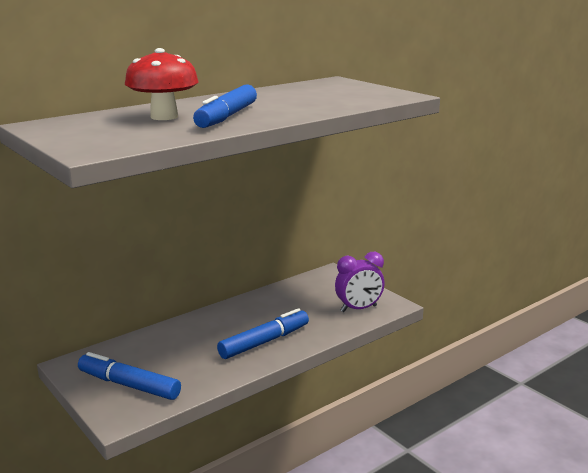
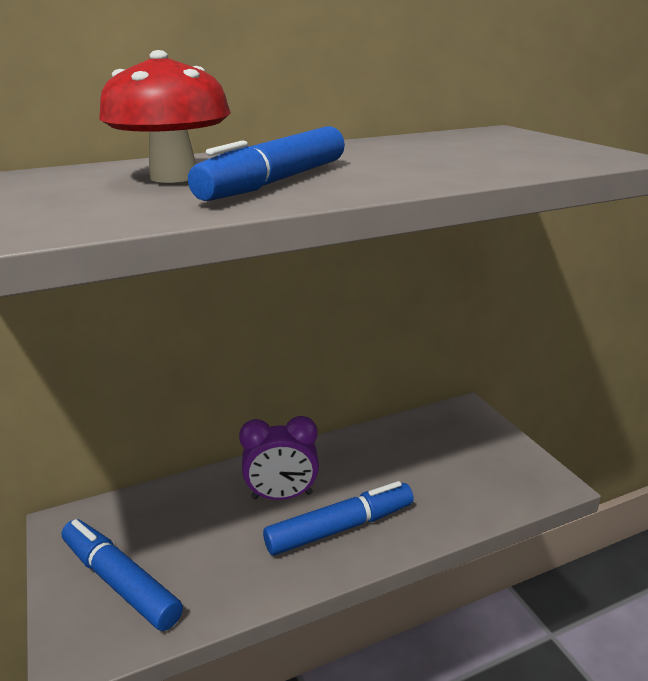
camera: 15 degrees right, 5 degrees up
purple clock [335,252,385,312] -> purple clock moved to [239,416,319,500]

